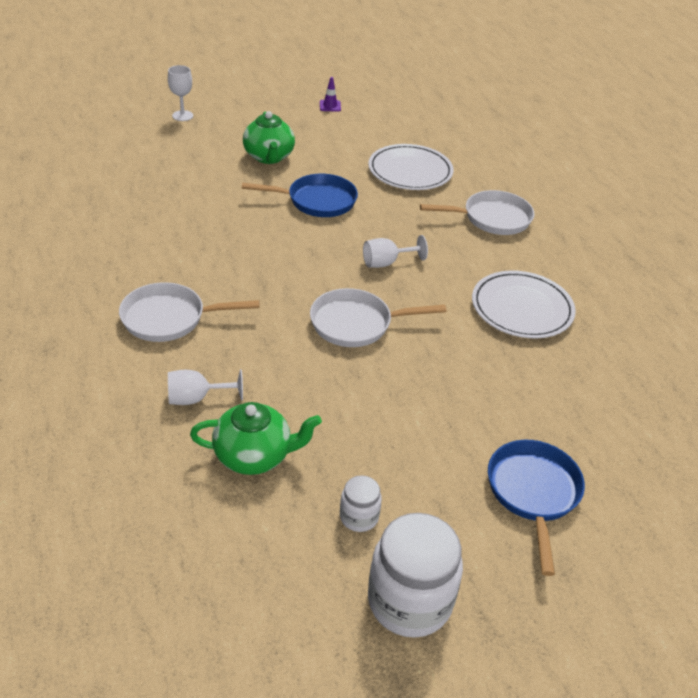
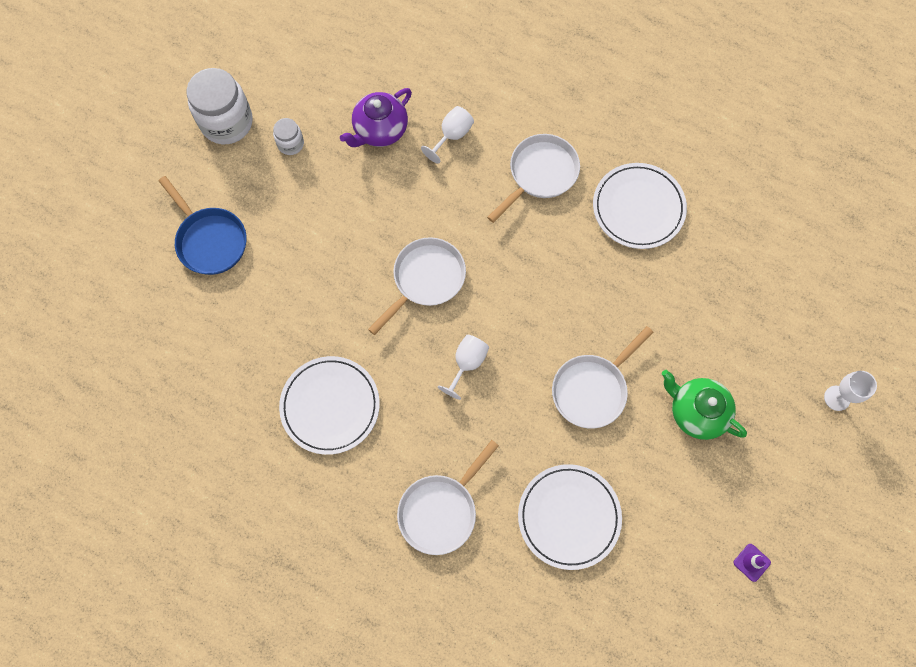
camera: 140 degrees right, 30 degrees up
green teapot [190,402,322,475] -> purple teapot [340,88,412,147]
blue pan [242,174,358,217] -> white pan [552,326,653,428]
none -> white plate [593,163,687,249]

